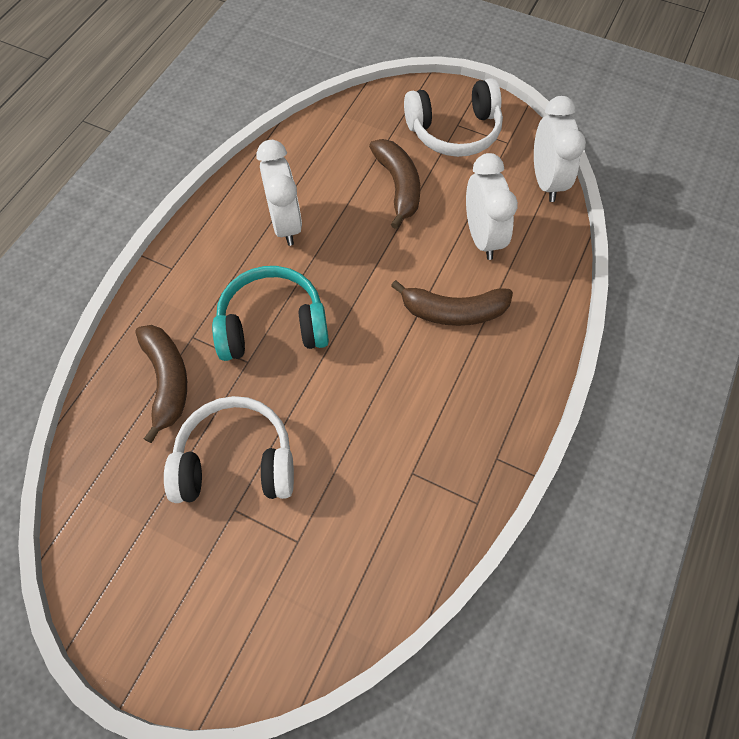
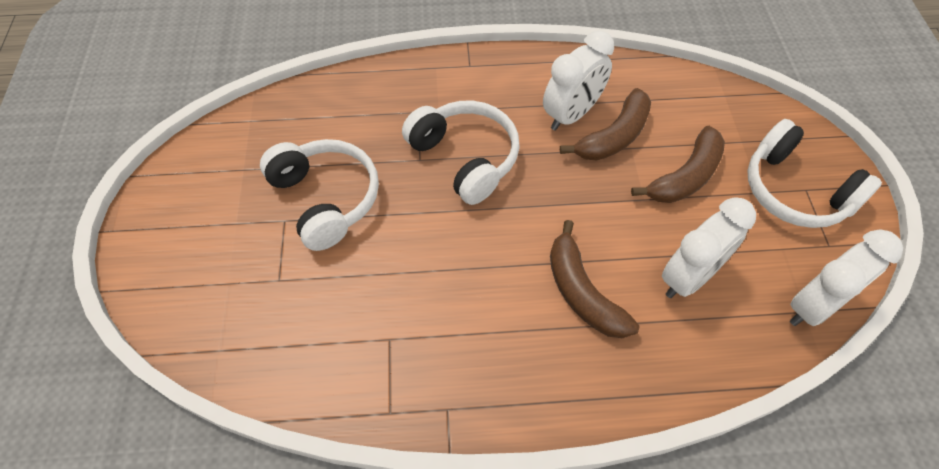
camera: 60 degrees right, 5 degrees down
brown banana [136,325,187,443] -> brown banana moved to [560,88,651,161]
turquoise headphones [212,266,329,361] -> white headphones [402,101,520,205]

